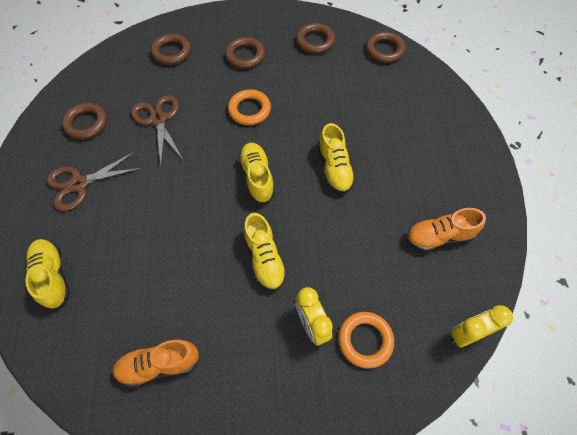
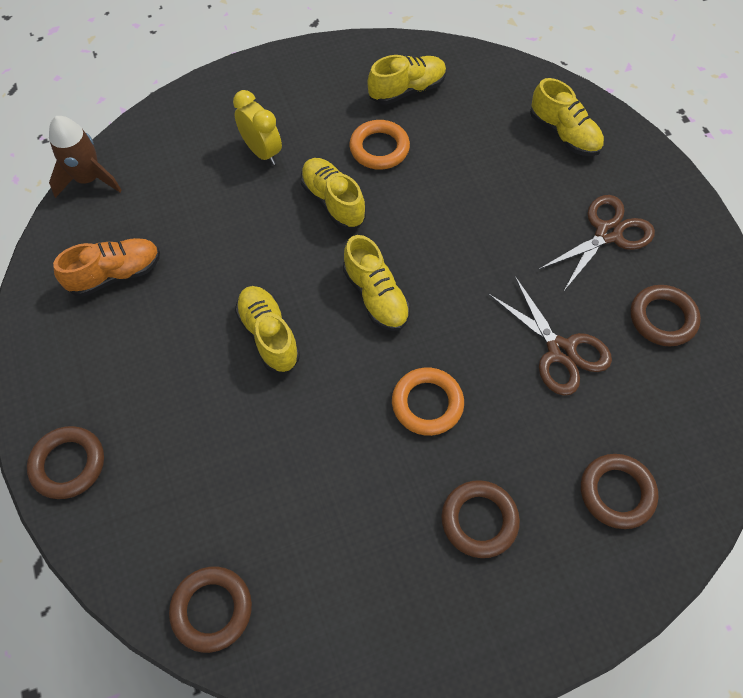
camera: 165 degrees right, 0 degrees up
orange shoe [112,340,199,388] -> yellow shoe [367,55,447,105]
brown ring [296,23,335,54] -> brown ring moved to [27,426,104,499]
orange ring [338,312,394,369] -> orange ring moved to [349,120,410,170]
yellow clock [450,305,513,347] -> brown rocket [49,116,122,198]

